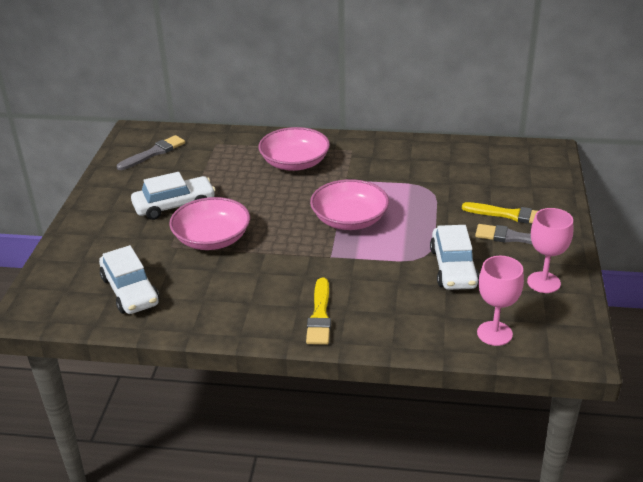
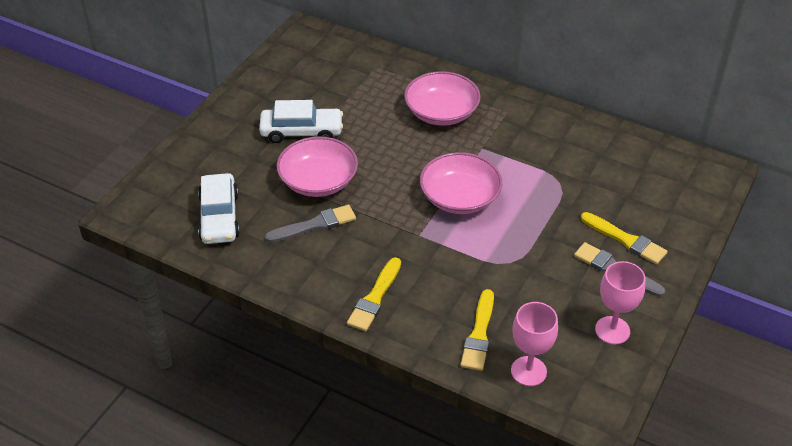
camera: 20 degrees right, 10 degrees up
grey brush [117,135,185,170] -> grey brush moved to [265,205,356,243]
white car [430,225,479,290] -> none
none -> yellow brush [460,289,494,371]

